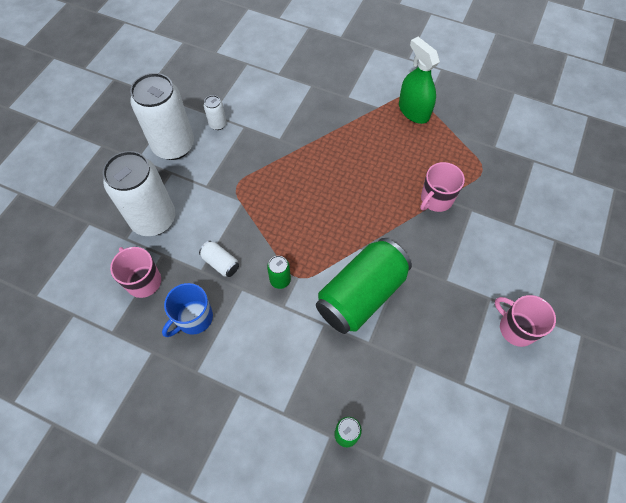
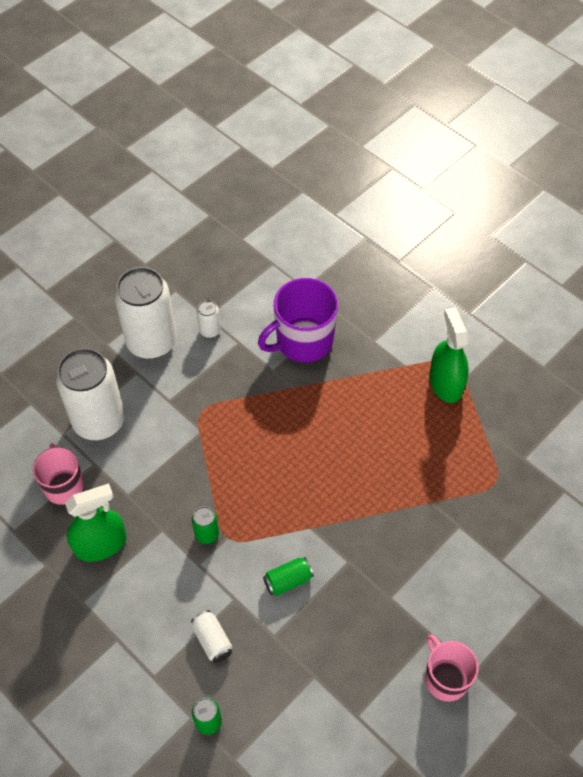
camera: 20 degrees right, 5 degrees down
blue mug [162,283,213,337] -> green spray bottle [65,483,127,562]
white can [199,241,239,277] -> white can moved to [191,610,232,663]
green can [316,238,412,334] -> green can [263,557,314,596], size x0.43
pink mug [420,162,465,212] -> none
none -> purple mug [258,278,338,363]

